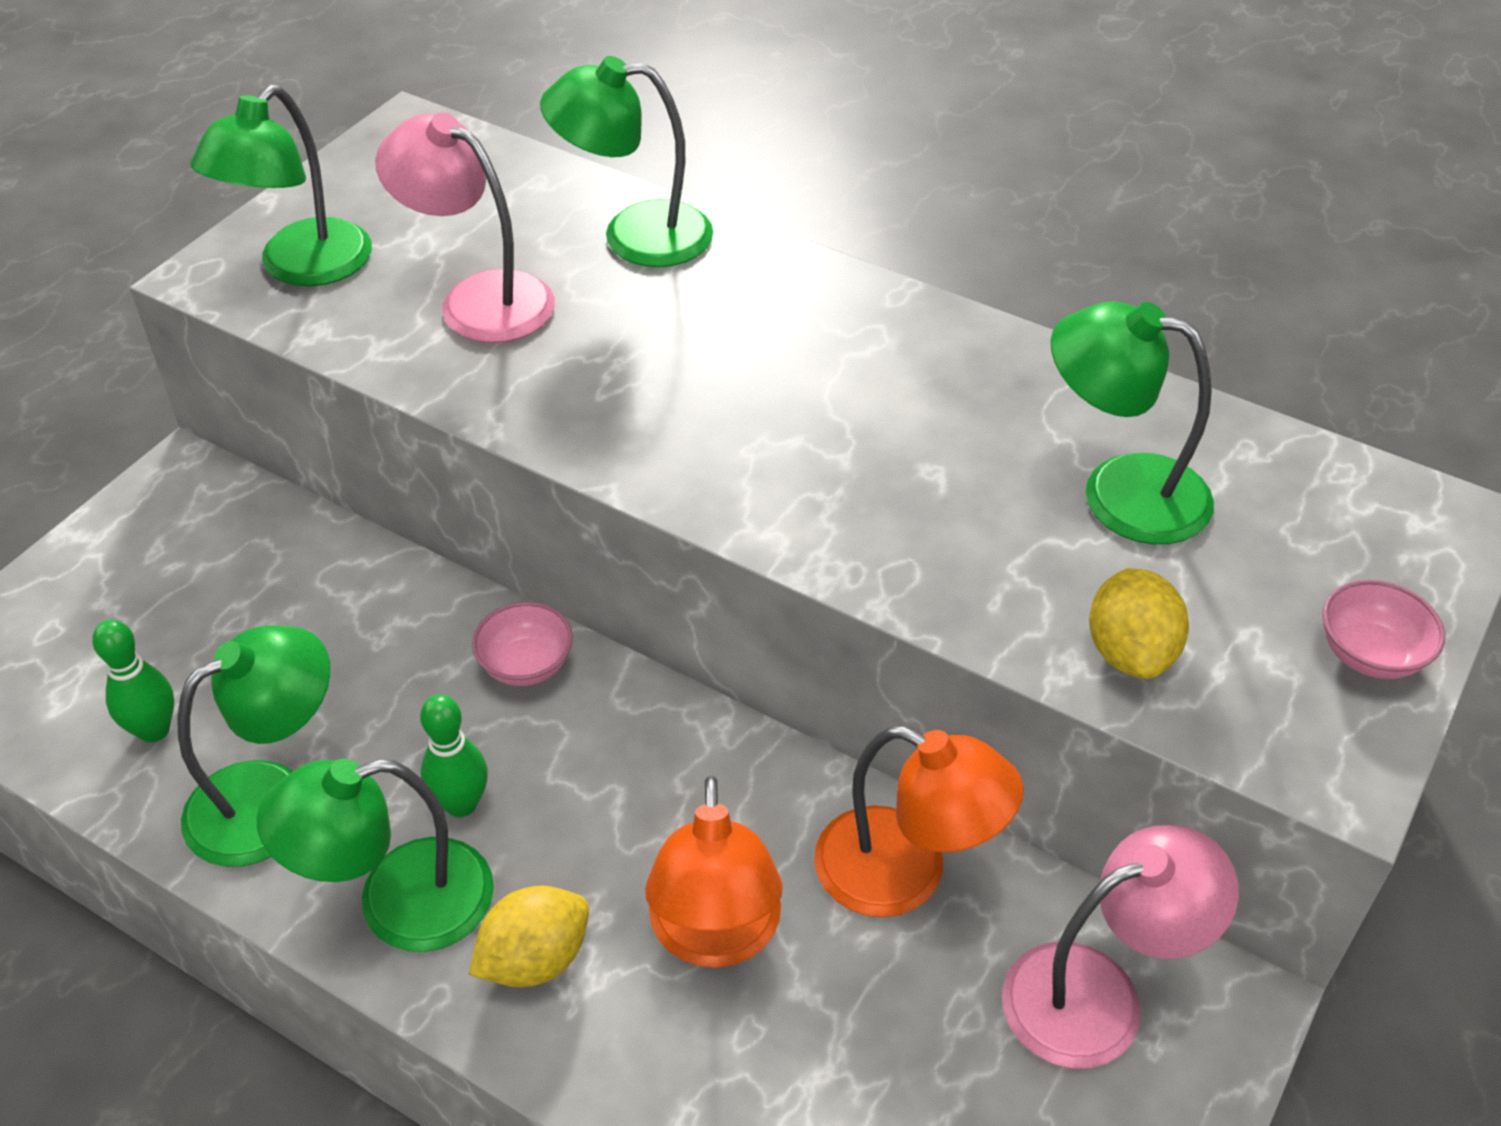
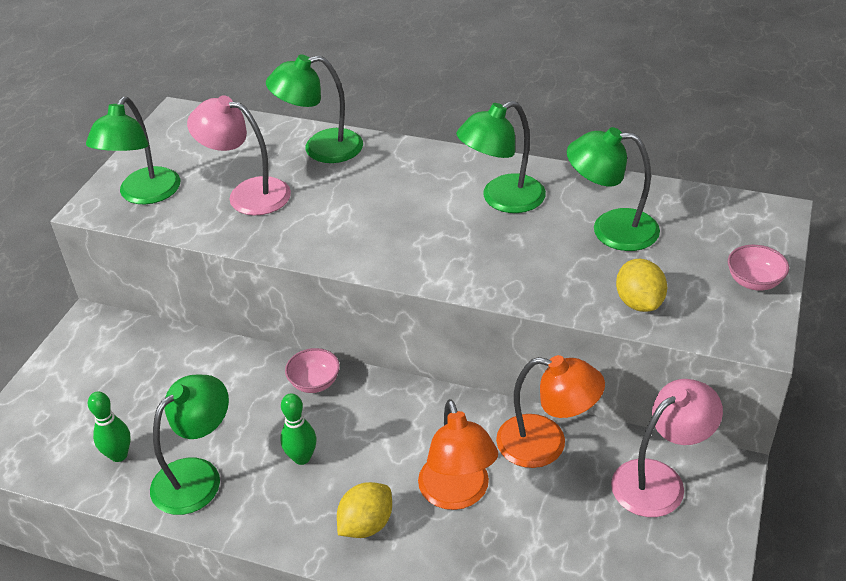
camera: 10 degrees left, 5 degrees down
green lamp [257,759,494,952] -> green lamp moved to [456,101,546,213]

